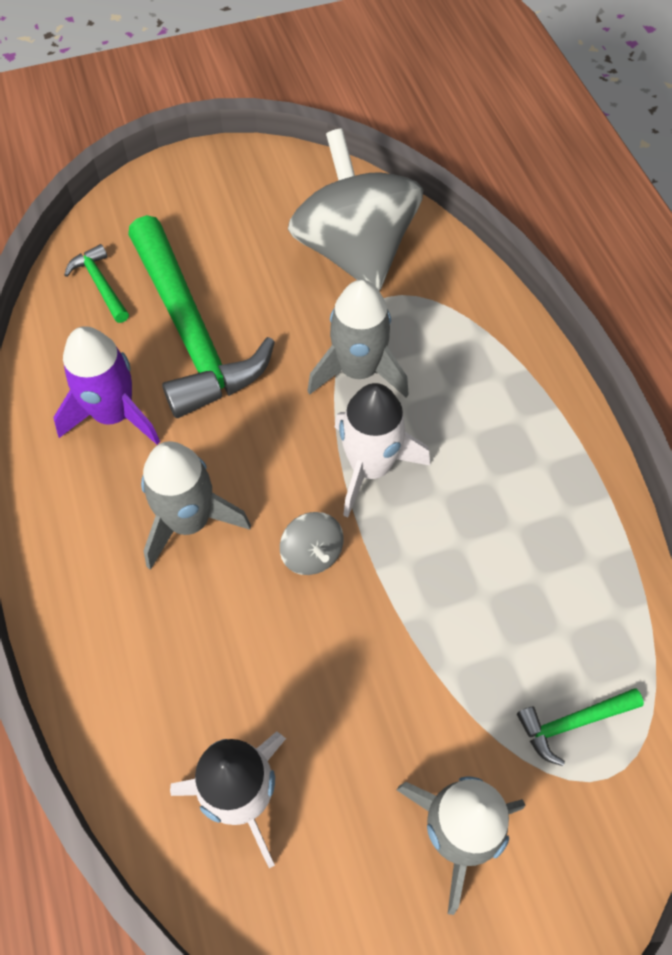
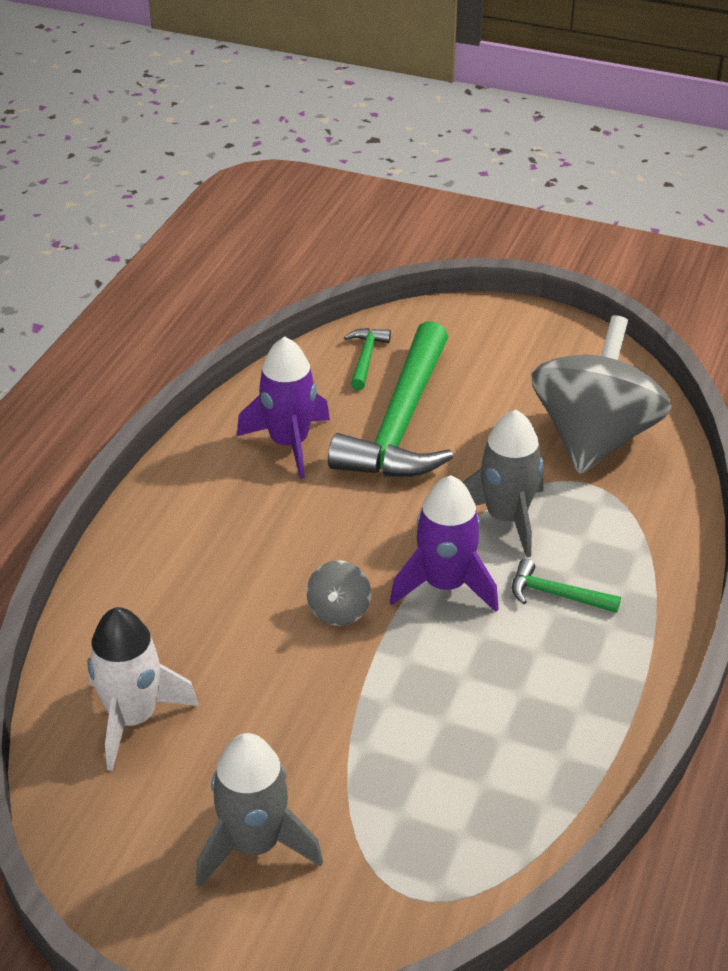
camera: 40 degrees right, 20 degrees down
grey rocket [141,441,251,570] -> none
white rocket [335,383,430,517] -> purple rocket [390,475,499,612]
green hammer [517,688,644,766] -> green hammer moved to [512,559,621,613]

